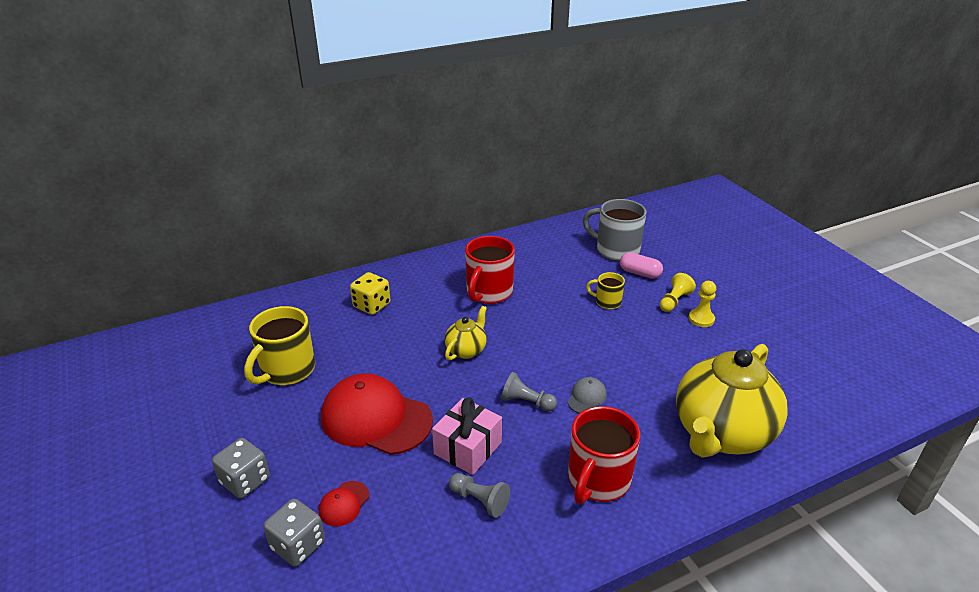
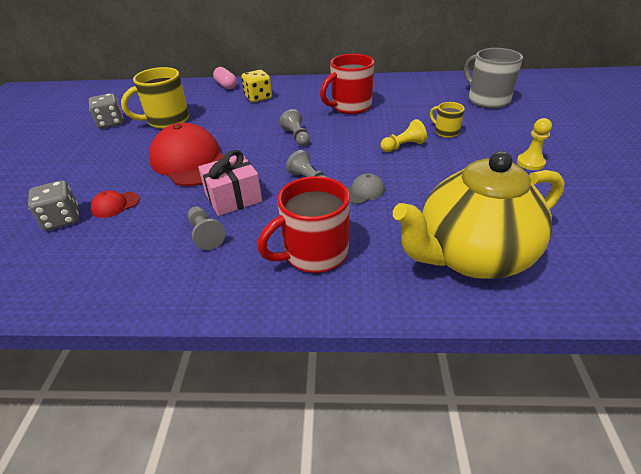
camera: 30 degrees right, 5 degrees up
grey dice [212,438,270,499] -> grey dice moved to [89,93,123,129]
yellow teapot [445,306,487,360] -> grey pawn [280,109,310,146]
pink capsule [620,252,663,279] -> pink capsule moved to [213,67,237,89]
yellow pawn [660,273,696,312] -> yellow pawn moved to [380,119,427,152]

